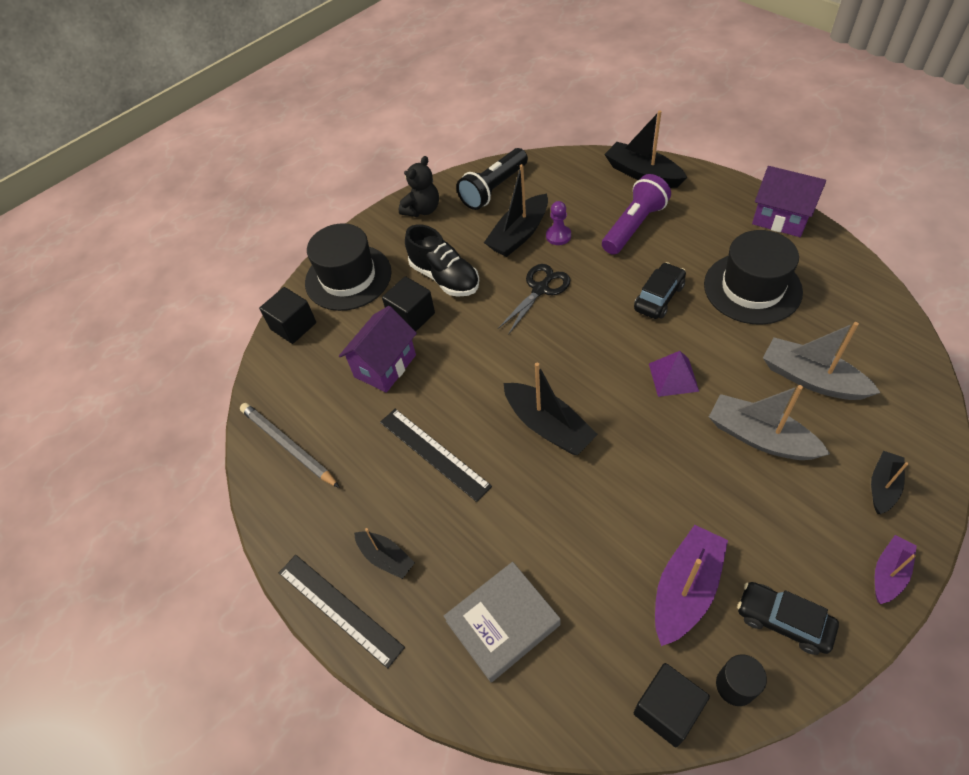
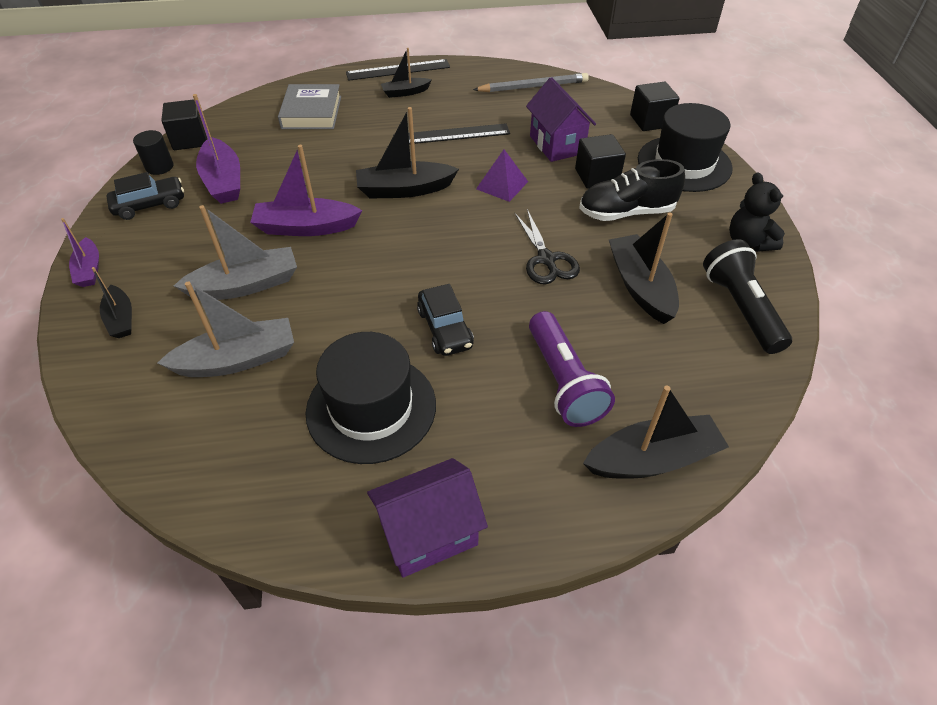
camera: 120 degrees right, 5 degrees down
purple pawn [546,201,571,245] -> none
purple pyramid [649,351,699,397] -> purple pyramid moved to [476,150,528,202]
none -> purple boat [250,145,363,236]

